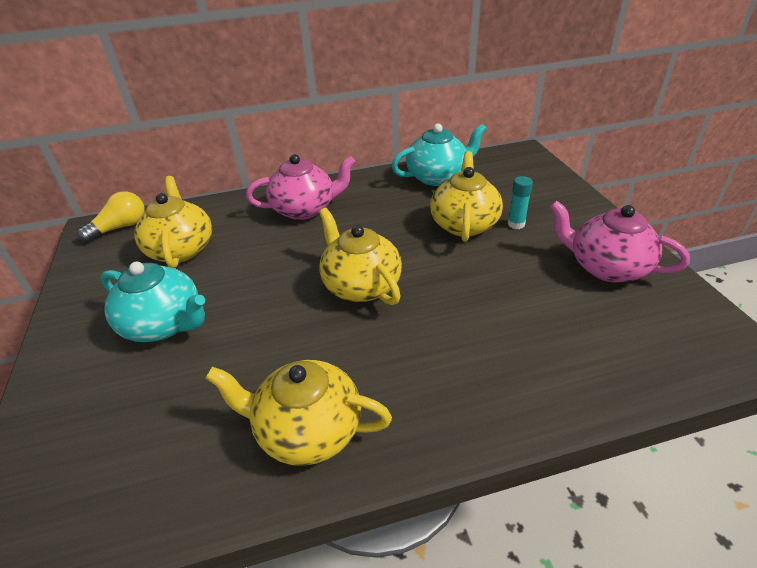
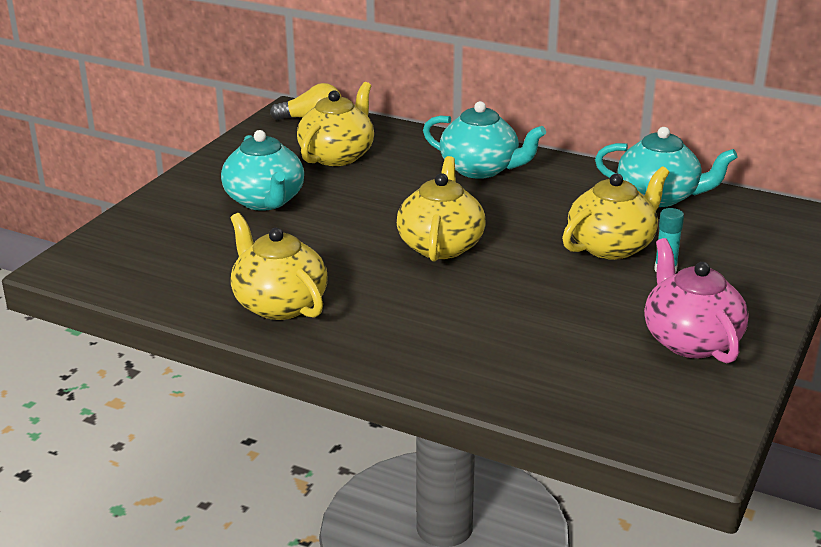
camera: 40 degrees right, 10 degrees down
pink teapot [246,154,356,220] -> turquoise teapot [423,101,546,179]

